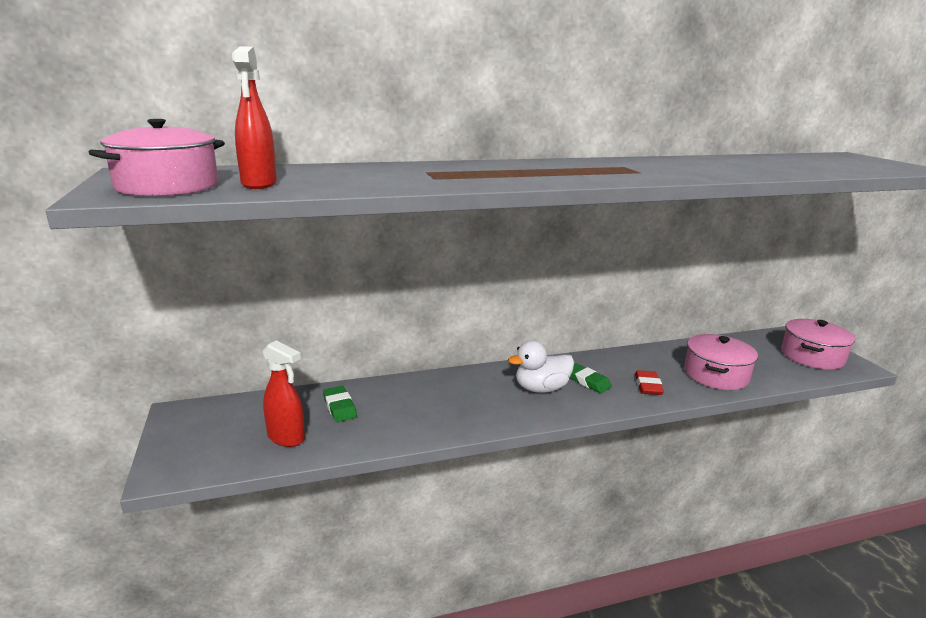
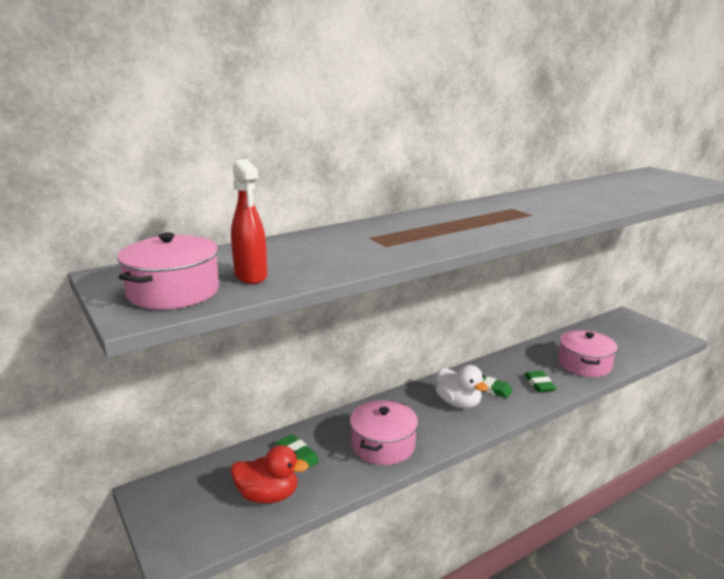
camera: 15 degrees left, 0 degrees up
red spray bottle [263,340,305,447] -> red duck [231,445,309,503]
white duck [508,340,574,393] -> white duck turned 90 degrees counterclockwise [436,365,488,408]
red eraser [635,370,664,395] -> green eraser [524,371,556,392]
pink pot [781,319,855,370] -> pink pot moved to [350,400,418,465]

